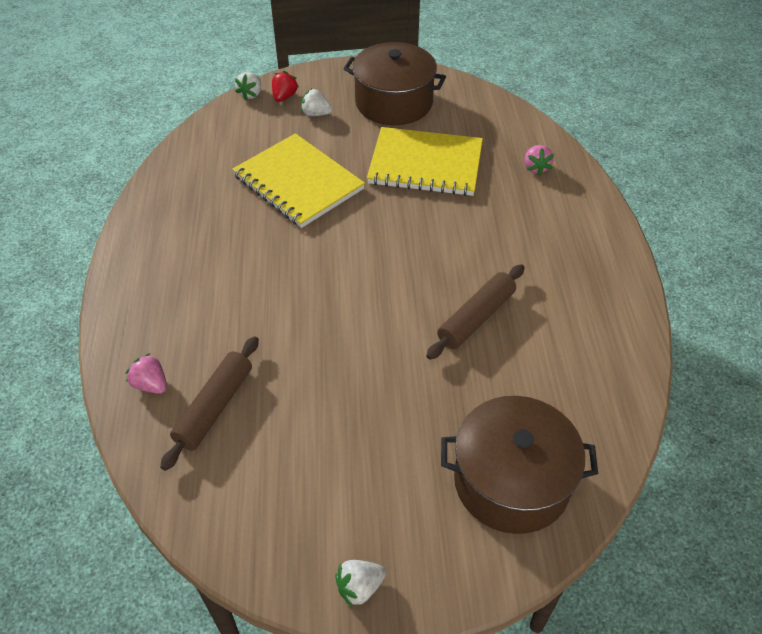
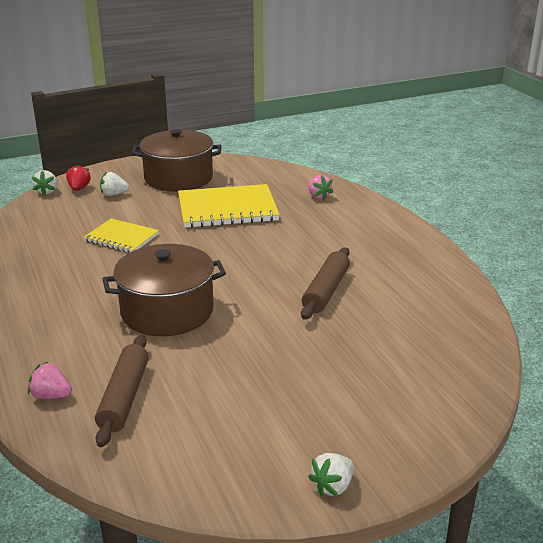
camera: 20 degrees left, 20 degrees down
yellow notebook [232,133,365,228] -> yellow notebook [84,218,159,253], size x0.60
brown pot [441,396,598,534] -> brown pot moved to [103,244,226,336]

